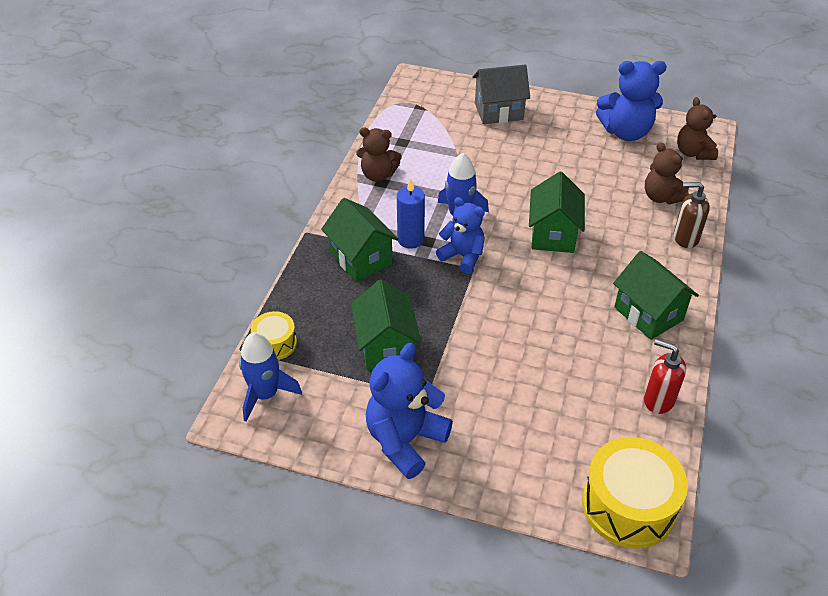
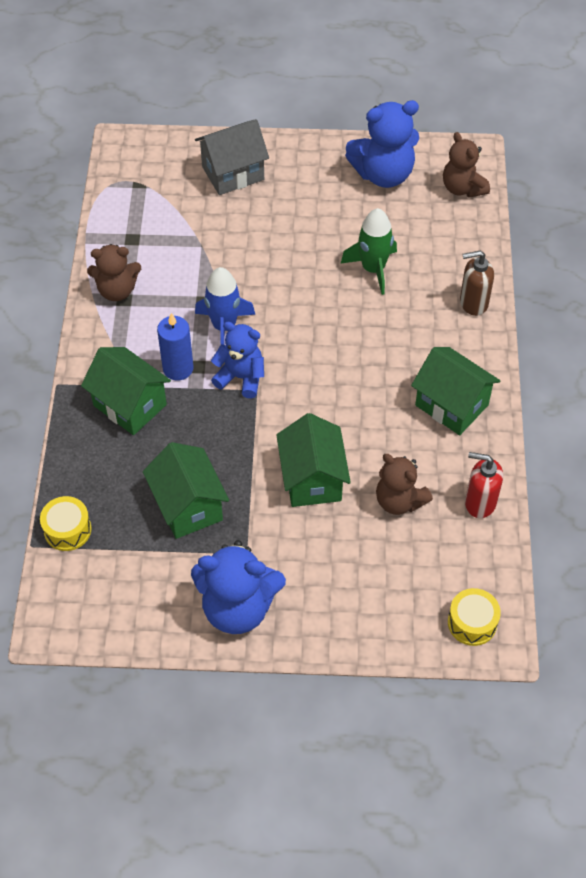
camera: 15 degrees left, 10 degrees up
blue rocket [239,332,302,422] -> none
blue teddy bear [366,343,453,479] -> blue teddy bear turned 105 degrees counterclockwise [191,540,286,634]
green house [529,172,585,253] -> green house moved to [276,413,351,507]
yellow drum [582,437,688,549] -> yellow drum [448,588,501,646], size x0.54
brown teddy bear [645,142,689,204] -> brown teddy bear moved to [376,454,433,515]
none -> green rocket [341,208,397,295]

